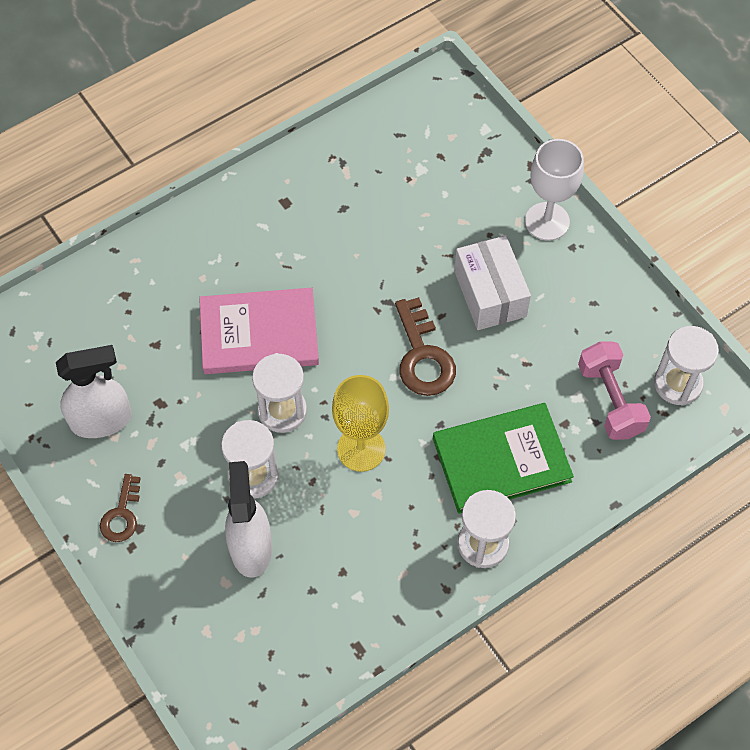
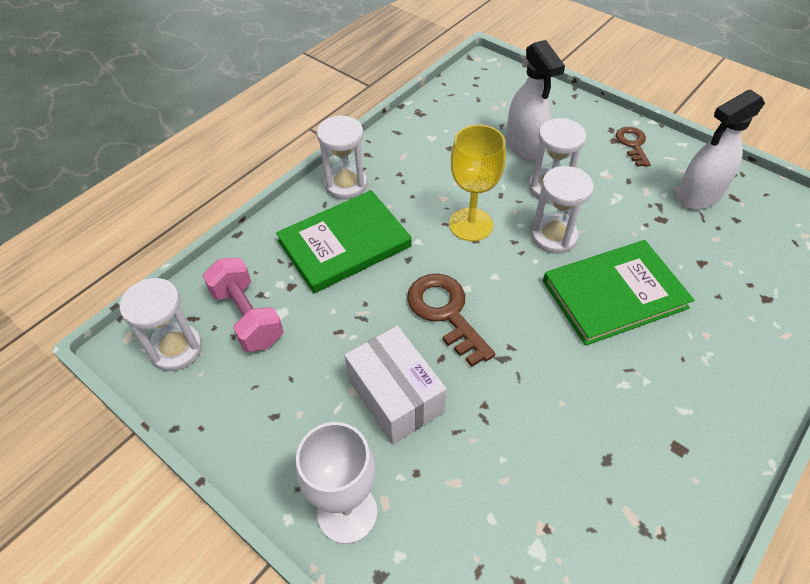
camera: 165 degrees right, 10 degrees down
pink book [199,288,319,374] -> green book [543,240,694,346]

